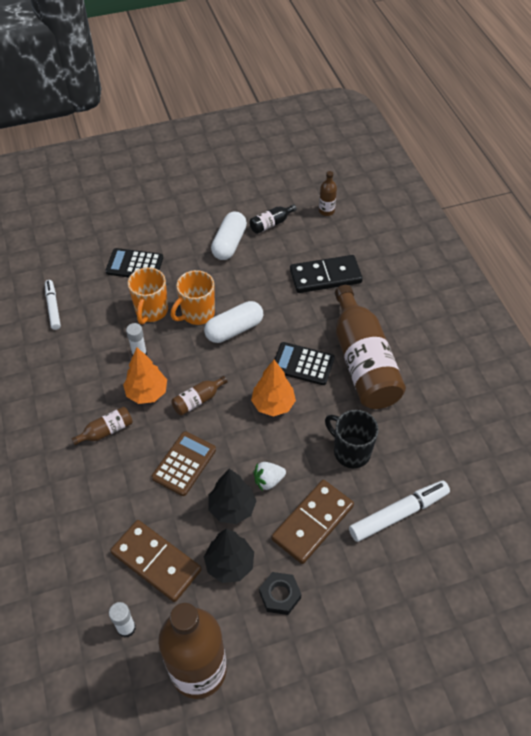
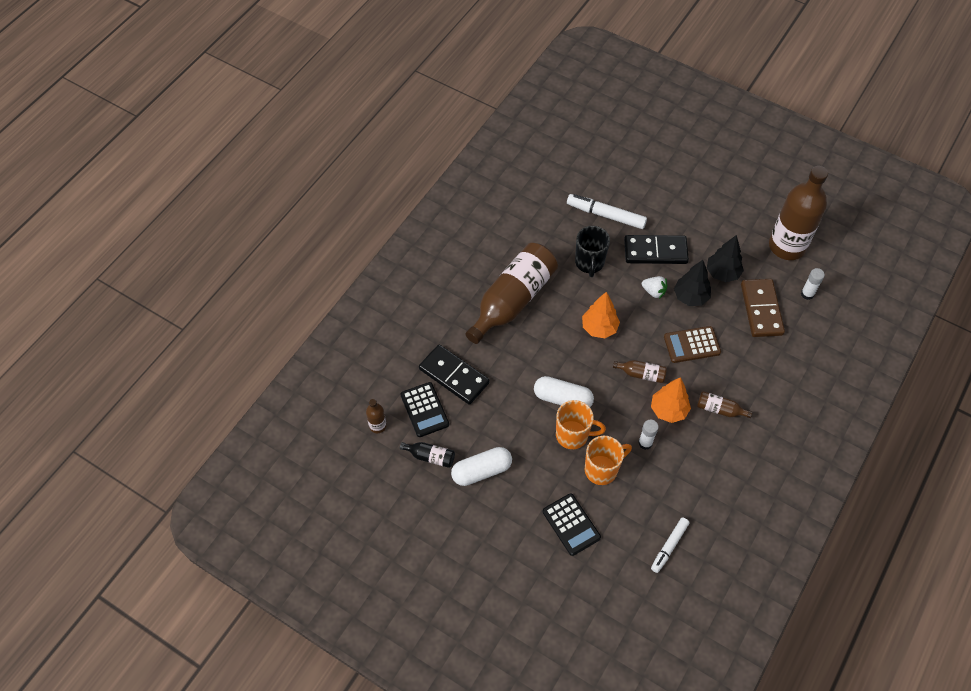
camera: 130 degrees left, 5 degrees up
black nut [259,572,302,615] -> none
brown domino [272,480,354,564] -> black domino [624,235,689,264]
black calculator [274,342,335,385] -> black calculator moved to [401,382,449,437]

